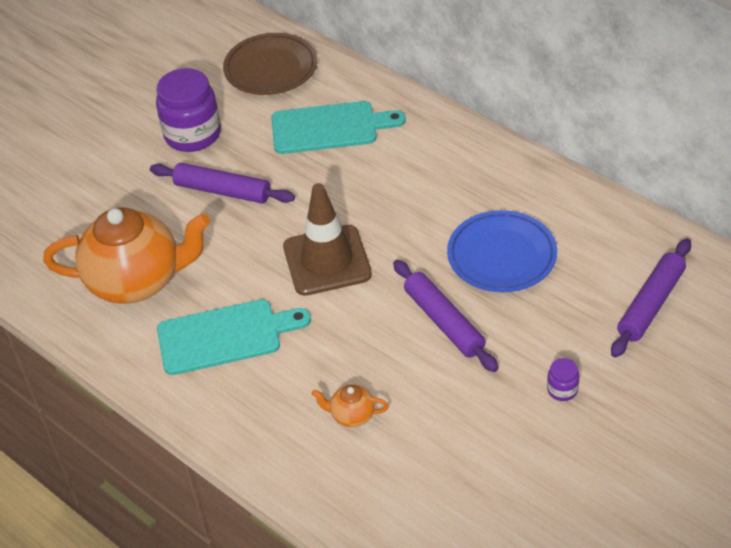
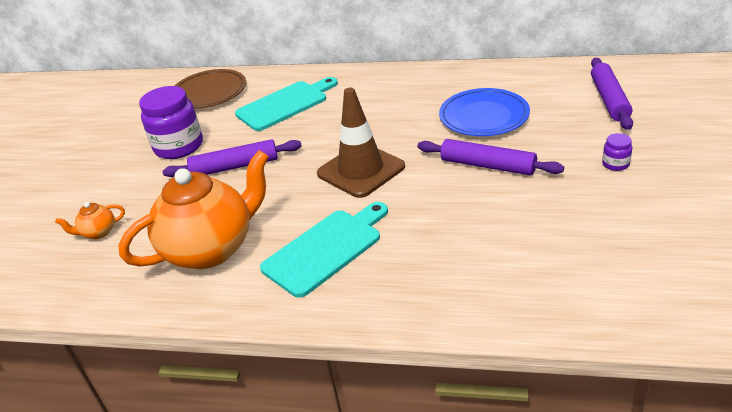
camera: 30 degrees left, 10 degrees down
orange teapot [312,385,389,427] -> orange teapot moved to [55,202,125,239]

